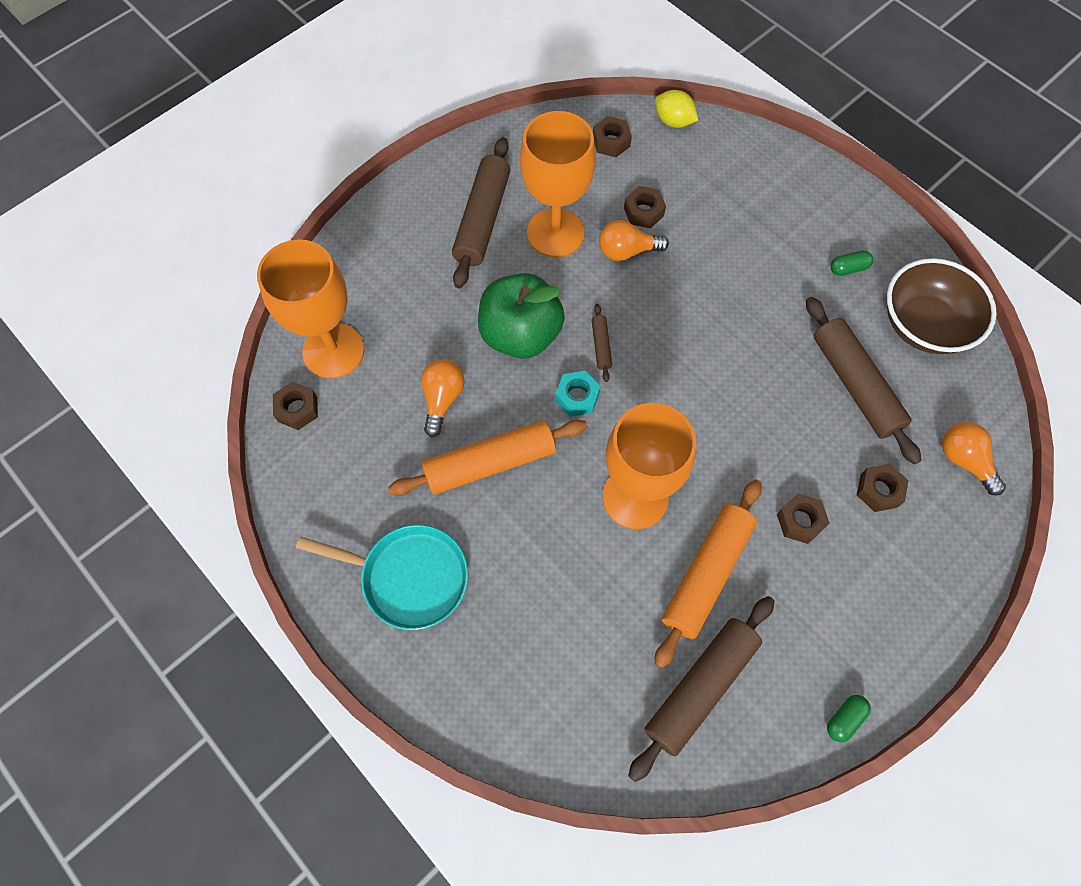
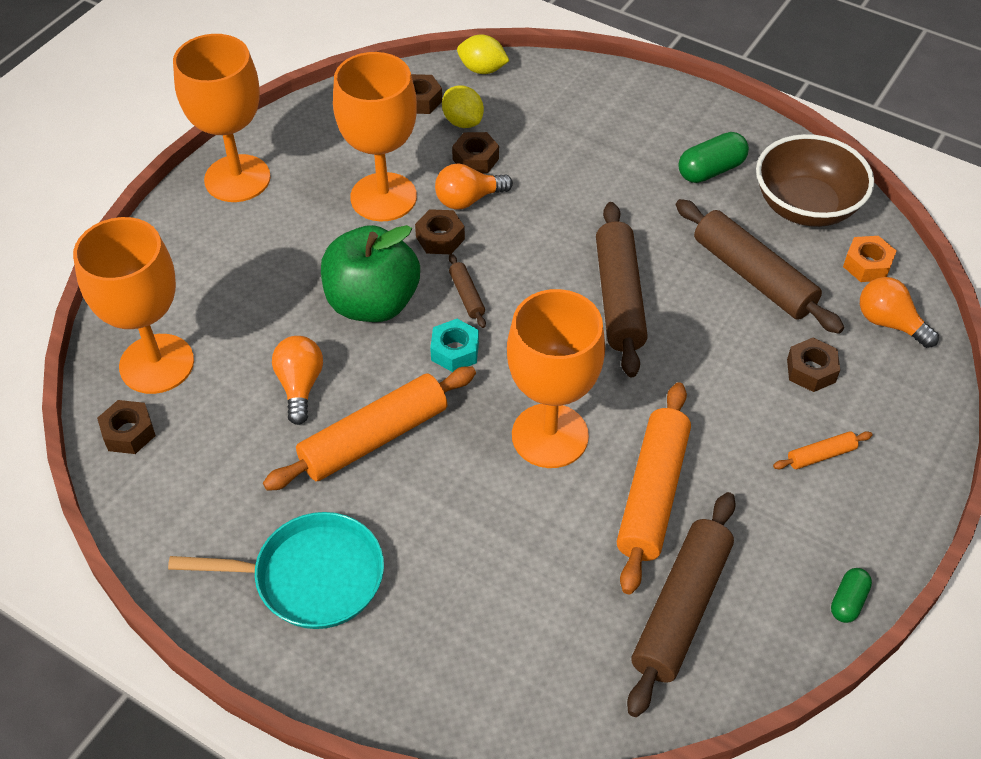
camera: 15 degrees left, 15 degrees down
brown rolling pin [452,137,510,288] -> brown rolling pin moved to [596,202,648,377]
brown nut [777,493,830,544] -> brown nut moved to [415,209,465,254]
green capsule [831,250,873,276] -> green capsule [678,132,749,183], size x1.62
none -> orange goblet [173,34,271,202]
none -> yellow lemon [442,85,484,128]
none -> orange rolling pin [773,431,872,469]
none -> orange nut [843,236,896,282]

